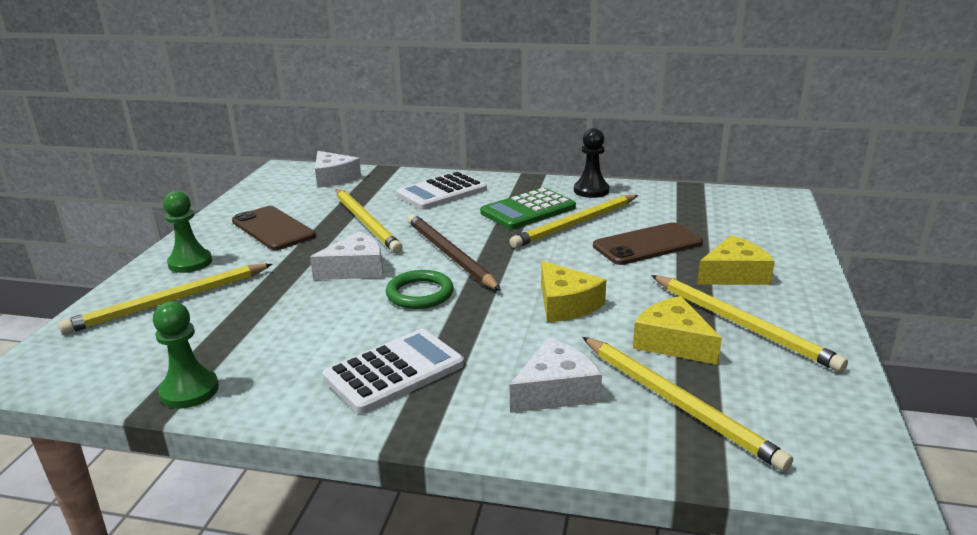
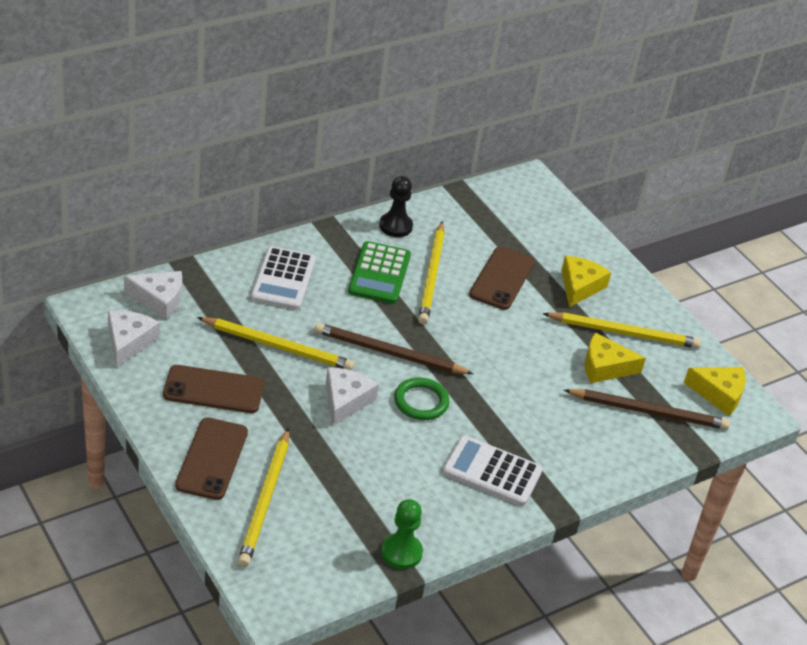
camera: 50 degrees left, 15 degrees up
green pawn [163,191,212,273] -> brown phone [175,417,248,500]
white calculator [322,329,464,414] -> white calculator turned 75 degrees counterclockwise [442,435,543,506]
white cheese [510,338,602,413] -> white cheese moved to [108,310,160,367]
yellow cheese [541,261,606,322] -> yellow cheese moved to [684,367,746,416]
yellow pencil [582,337,793,472] -> brown pencil [564,389,730,430]

